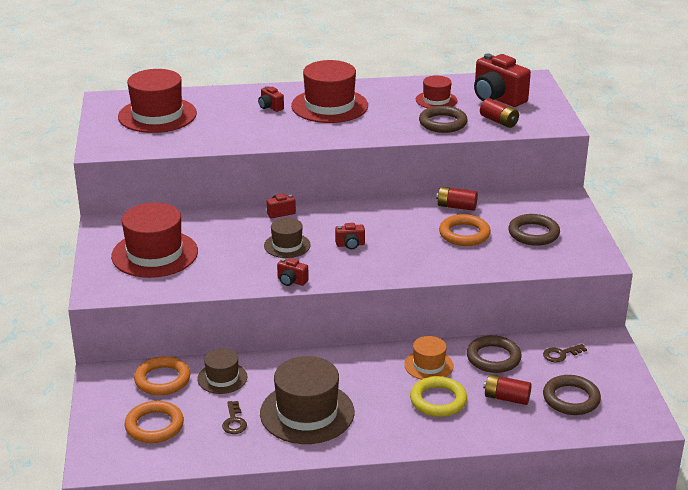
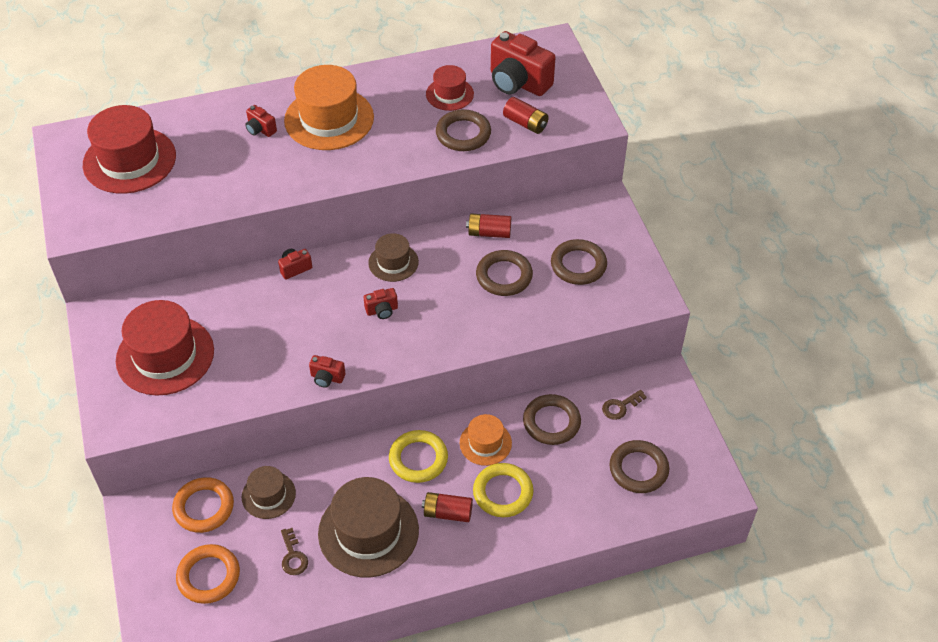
camera: 10 degrees left, 20 degrees up
brown hat [264,218,311,258] -> brown hat moved to [368,233,419,282]
red hat [291,60,368,123] -> orange hat [284,65,374,150]
orange ring [439,214,491,246] -> brown ring [476,250,533,296]
red battery [483,374,532,405] -> red battery moved to [422,492,473,522]
none -> yellow ring [389,430,448,483]

